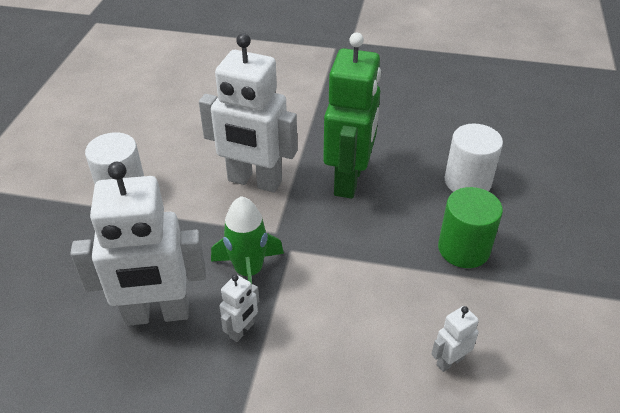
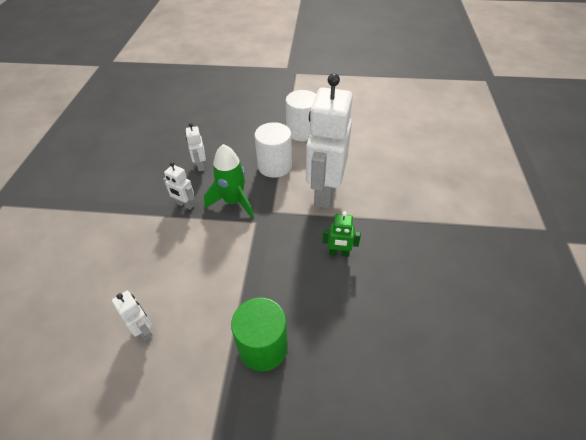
camera: 85 degrees right, 5 degrees up
white robot [70,162,206,326] -> white robot [186,123,206,171], size x0.43
green robot [323,33,381,199] -> green robot [323,211,361,257], size x0.43
white cylinder [445,124,503,192] -> white cylinder moved to [254,122,292,178]

